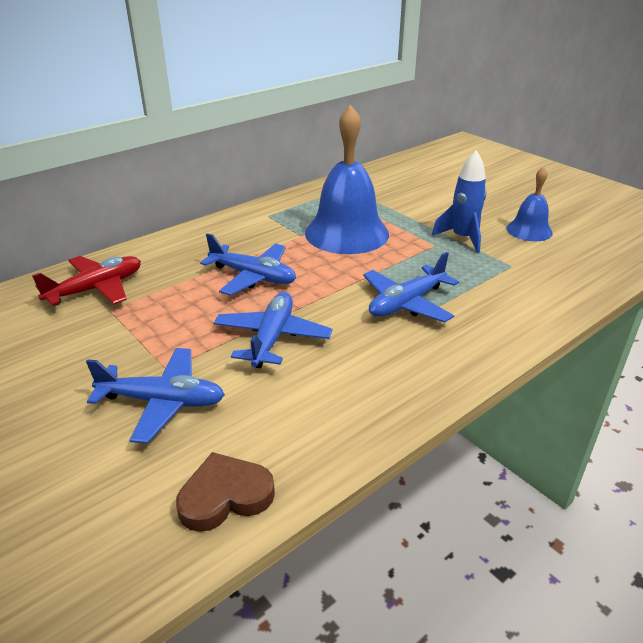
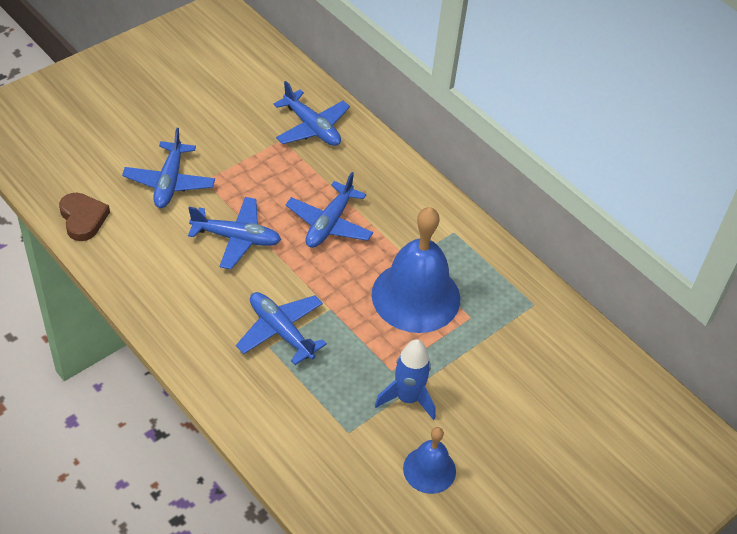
camera: 85 degrees right, 15 degrees up
red plane [32,256,141,306] -> blue plane [273,81,350,146]

